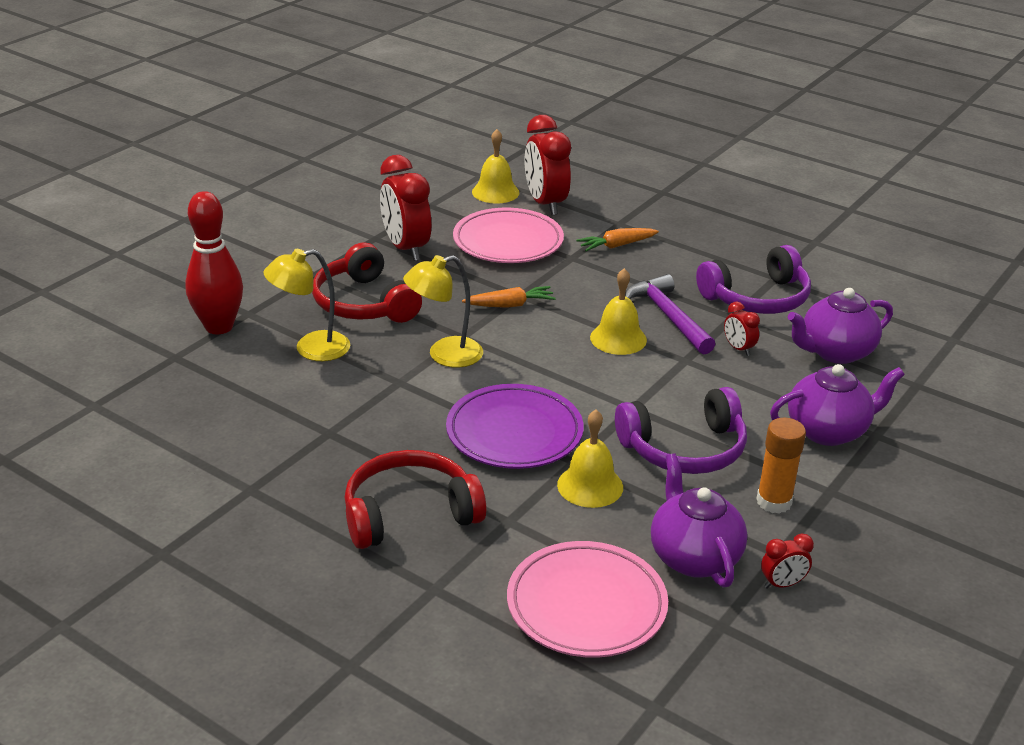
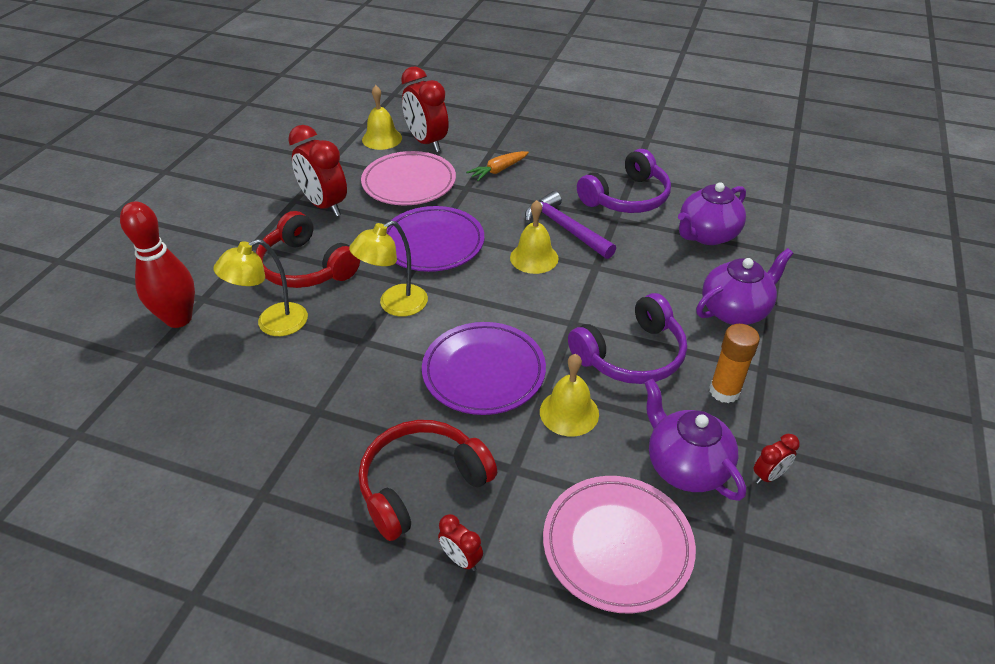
camera: 15 degrees left, 10 degrees up
orange carrot [462,286,556,308] -> purple plate [387,206,484,272]
red clock [724,302,760,356] -> red clock moved to [438,514,483,571]

